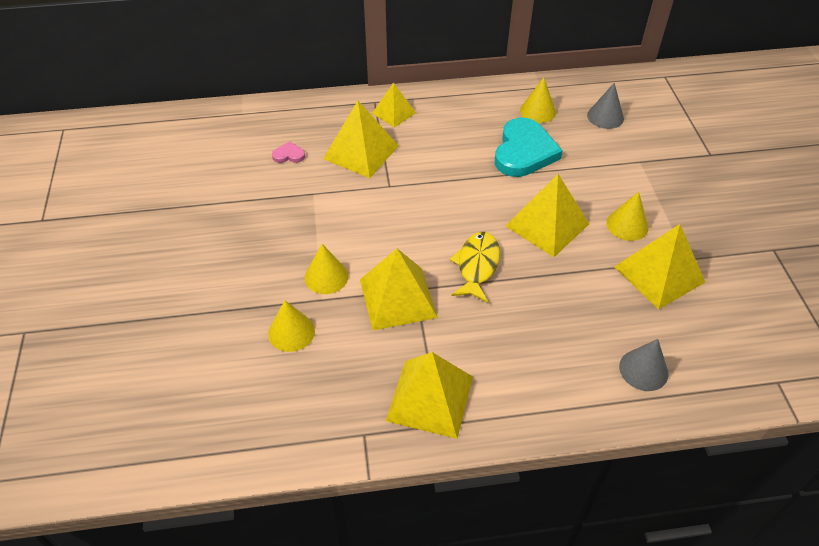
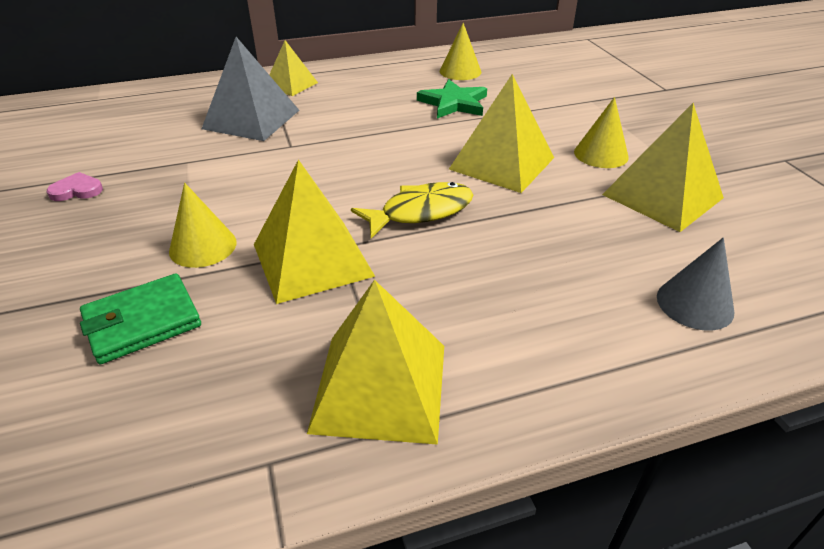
camera: 10 degrees left, 10 degrees down
yellow cone [268,300,315,352] -> green wallet [80,273,201,364]
pink heart [272,141,305,163] -> pink heart moved to [47,172,103,201]
yellow pyramid [323,101,399,178] -> grey pyramid [202,37,299,141]
yellow fish [449,232,500,303] -> yellow fish turned 60 degrees clockwise [351,182,473,238]
turquoise heart [495,118,563,177] -> green star [417,79,487,118]
grey cone [587,83,624,129] -> none

